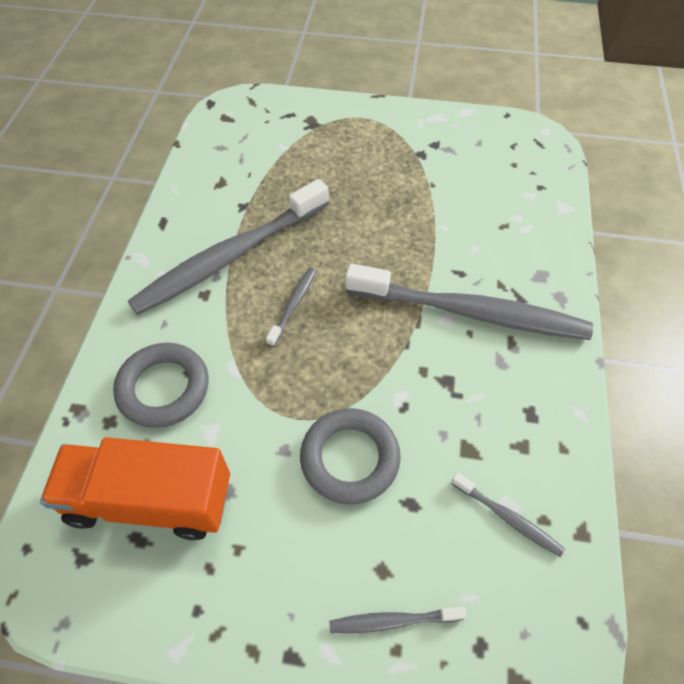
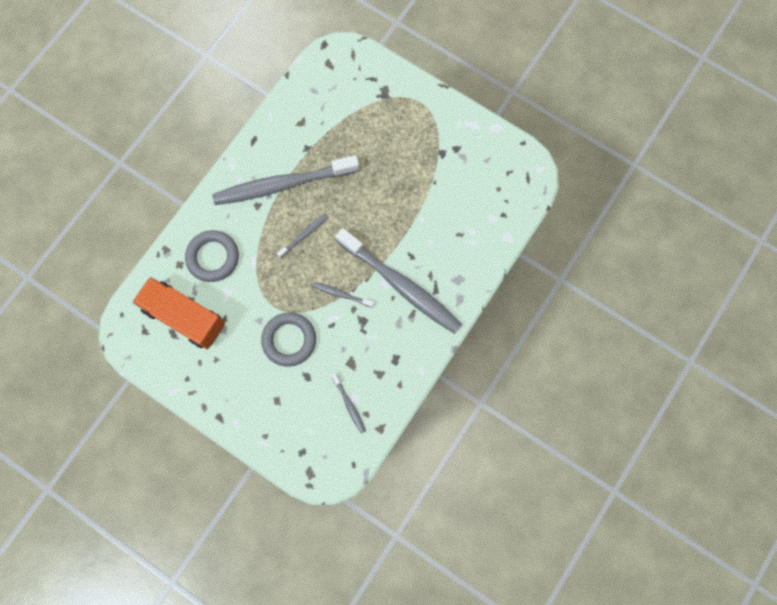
camera: 25 degrees right, 20 degrees up
grey toothbrush [329,607,466,633] -> grey toothbrush moved to [313,282,374,308]

